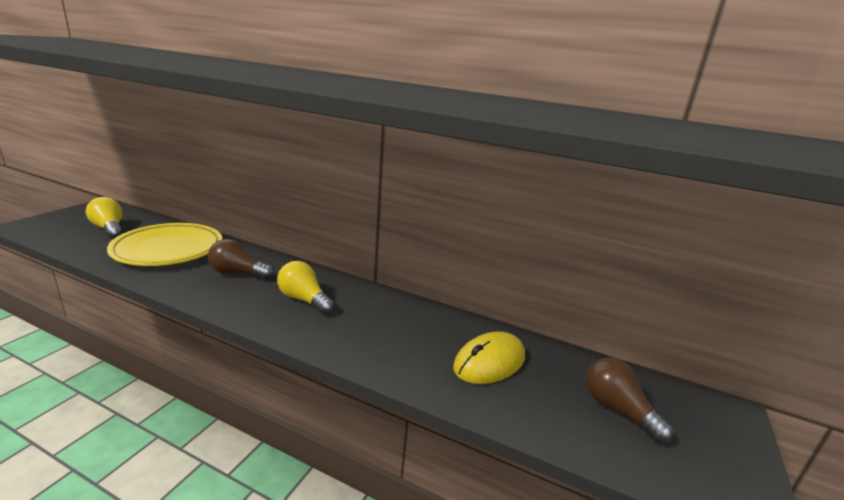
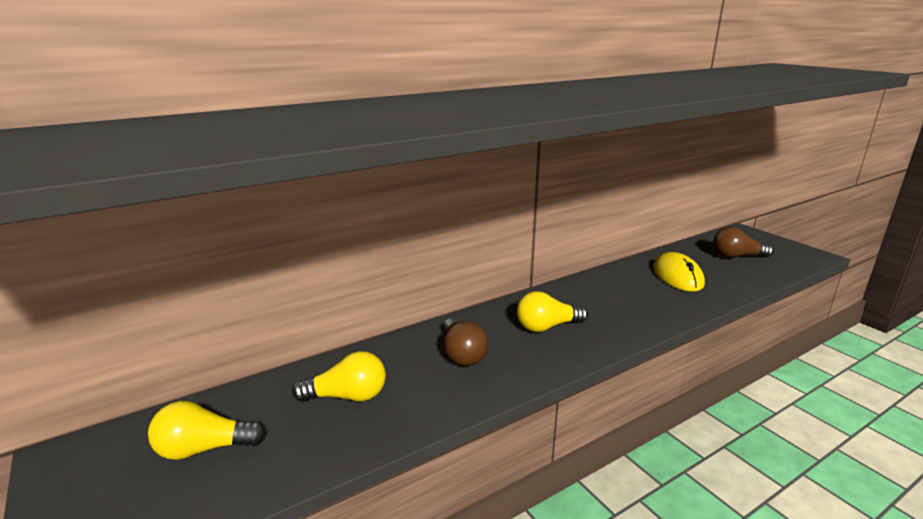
camera: 55 degrees left, 0 degrees up
yellow plate [107,223,222,266] -> yellow light bulb [292,351,386,402]
brown light bulb [208,239,274,280] -> brown light bulb turned 60 degrees counterclockwise [443,317,489,366]

